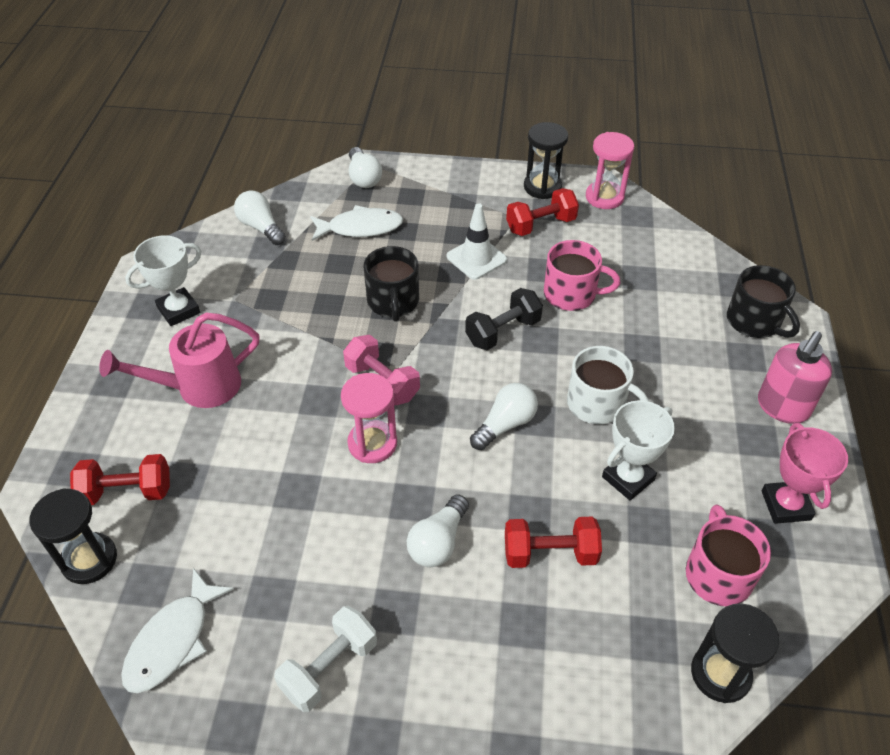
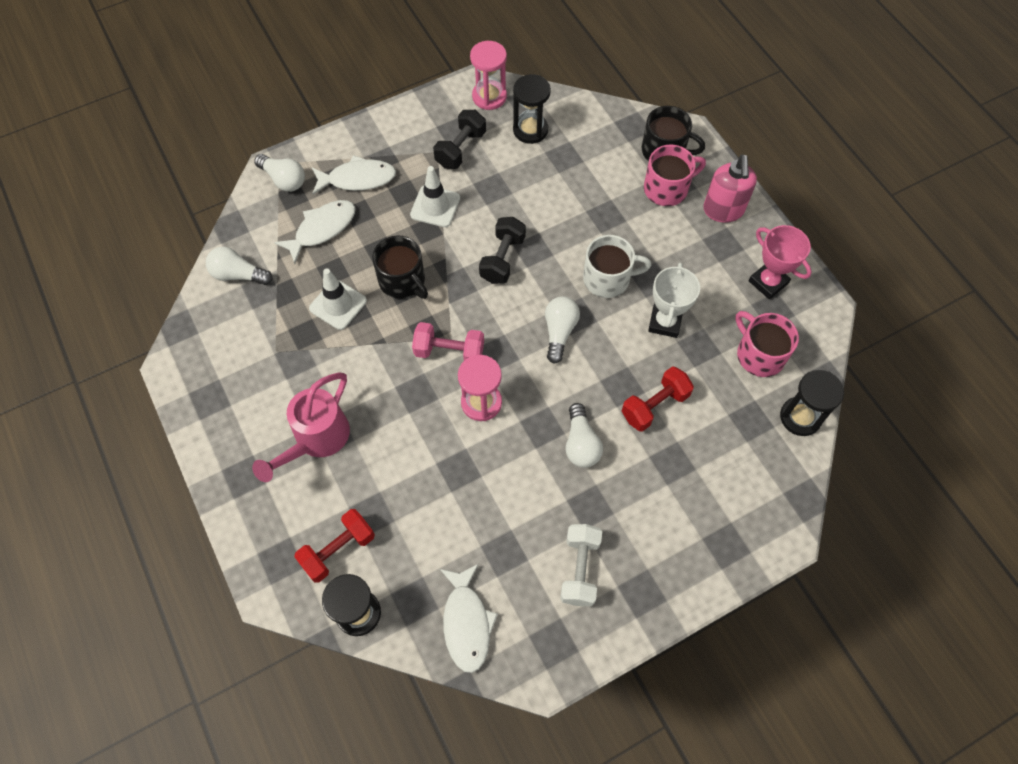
camera: 35 degrees left, 15 degrees up
white trophy [125,235,201,326] -> none
red dumbbell [506,188,579,236] -> black dumbbell [433,110,486,169]
black hourglass [524,122,568,199] -> black hourglass moved to [513,74,551,144]
pink mug [544,240,620,311] -> pink mug moved to [644,145,706,206]
none -> white traffic cone [309,268,367,330]
none -> white fish [311,155,396,194]

